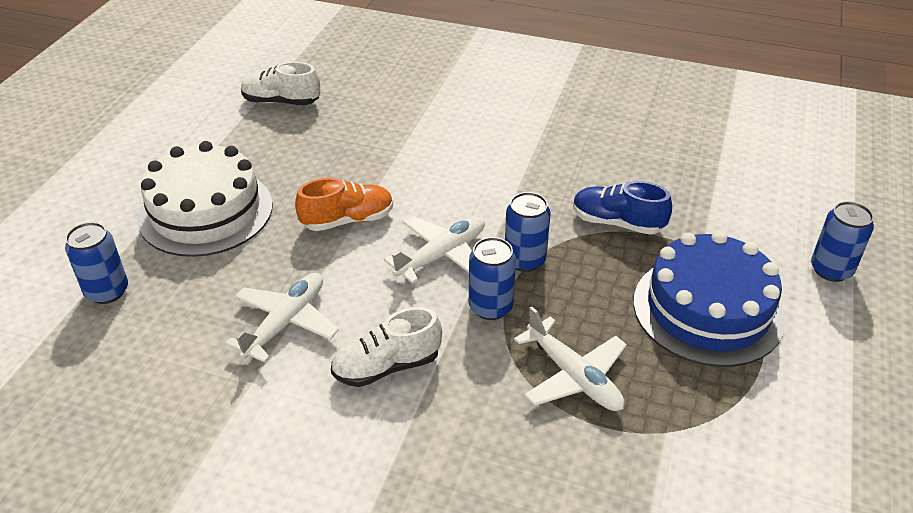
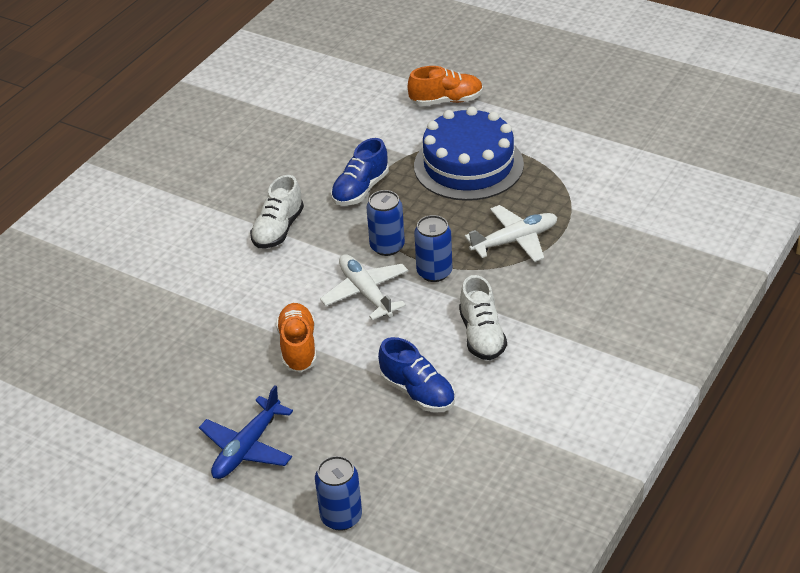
camera: 75 degrees left, 0 degrees up
white cake [138,141,273,257] -> blue plane [199,385,293,479]
white plane [225,273,339,363] -> blue shoe [378,337,455,412]
white shoe [241,62,320,105] -> white shoe moved to [250,175,304,248]
blue can [811,201,874,282] -> orange shoe [408,66,483,106]

